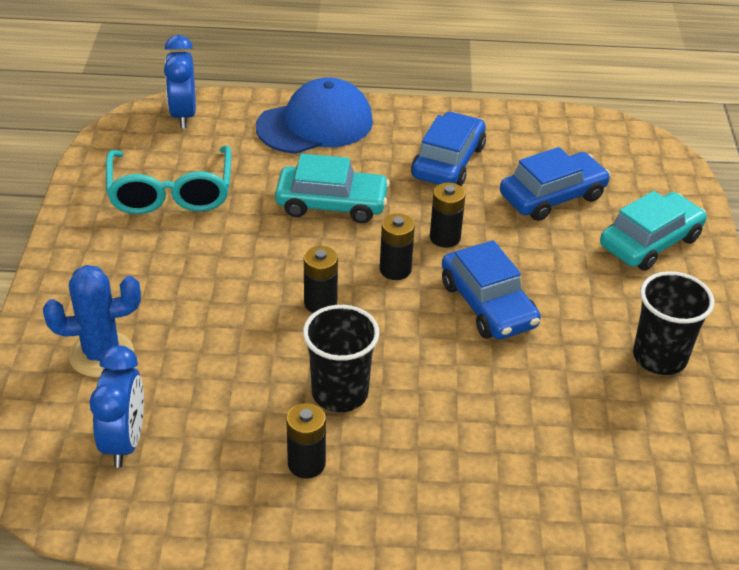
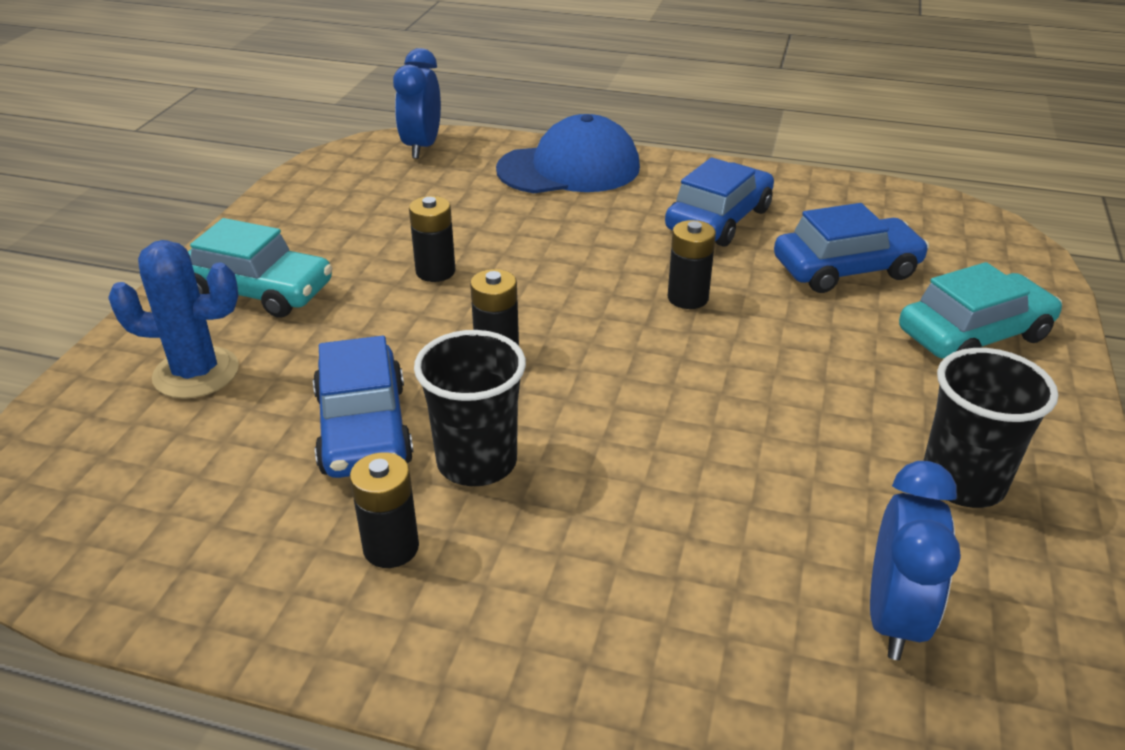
camera: 15 degrees right, 5 degrees down
blue clock [90,345,144,468] -> blue clock moved to [870,461,961,660]
turquoise glasses [106,146,231,214] -> none
turquoise car [275,154,390,223] -> turquoise car moved to [188,218,332,318]
black battery [380,213,415,280] -> black battery moved to [409,196,455,282]
blue car [442,240,541,340] -> blue car moved to [313,336,413,478]

